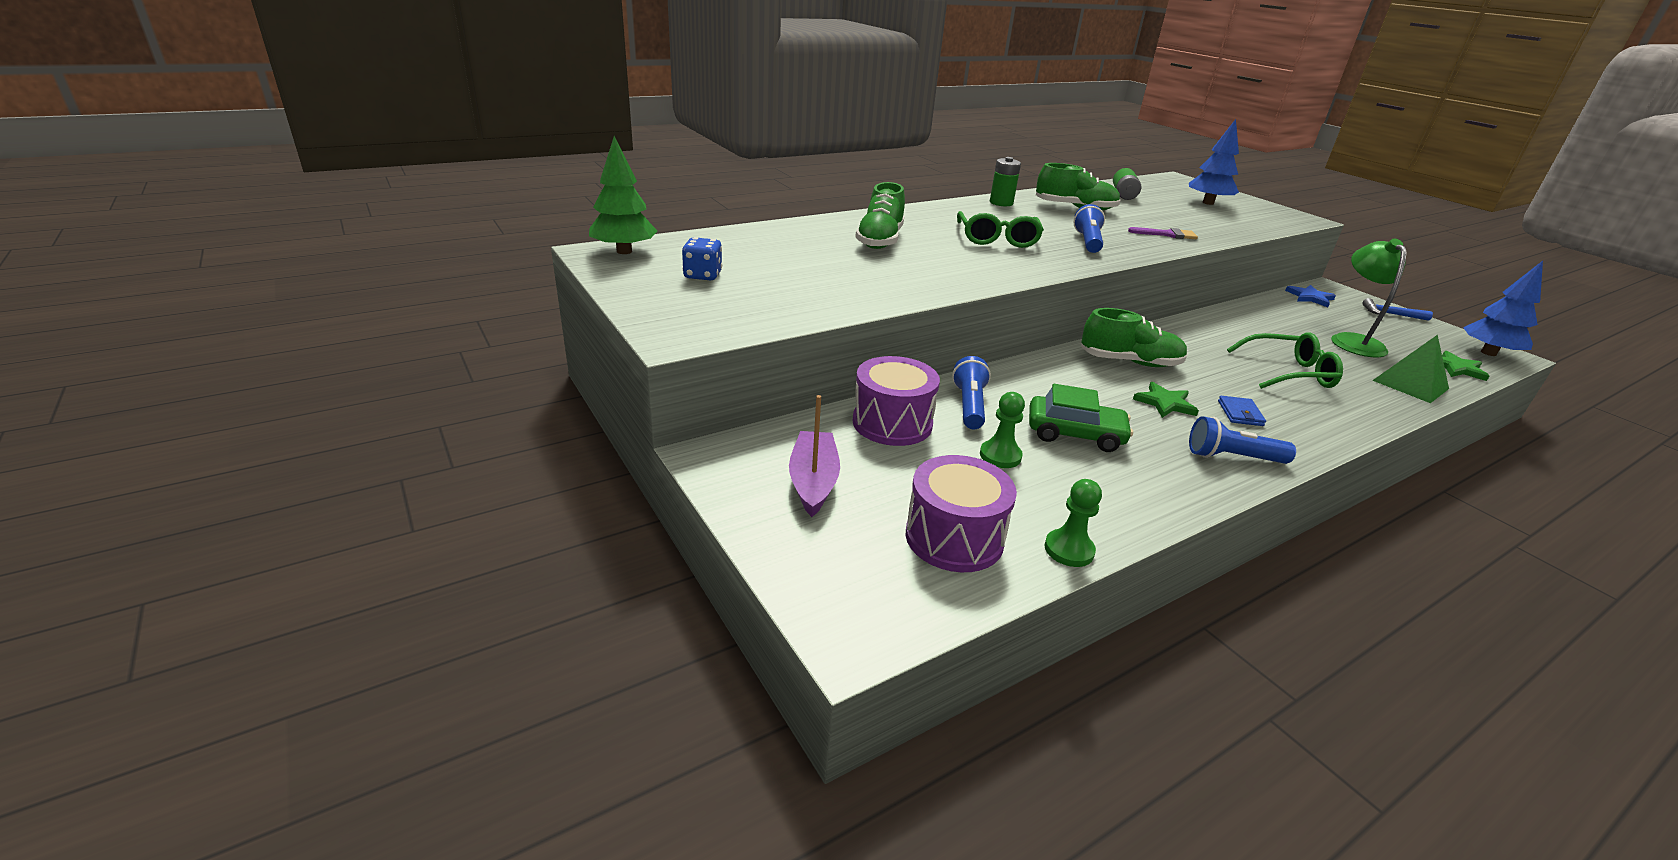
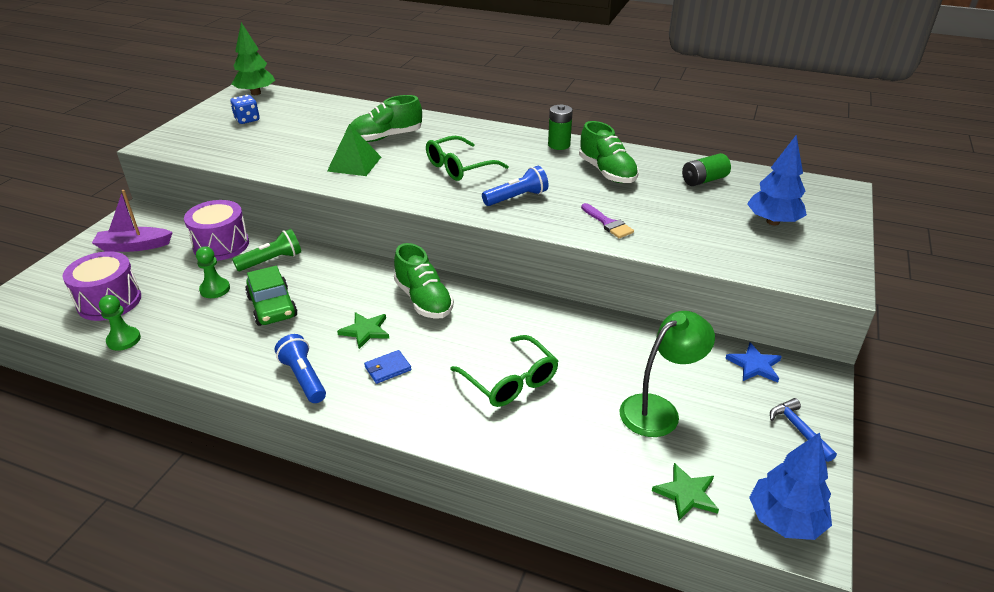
camera: 55 degrees right, 5 degrees up
purple boat [789,395,840,517] -> purple boat turned 150 degrees counterclockwise [92,190,173,252]
blue flashlight [952,356,991,429] -> green flashlight [232,229,301,271]
green pyramid [1372,335,1449,403] -> green pyramid moved to [327,124,381,176]

